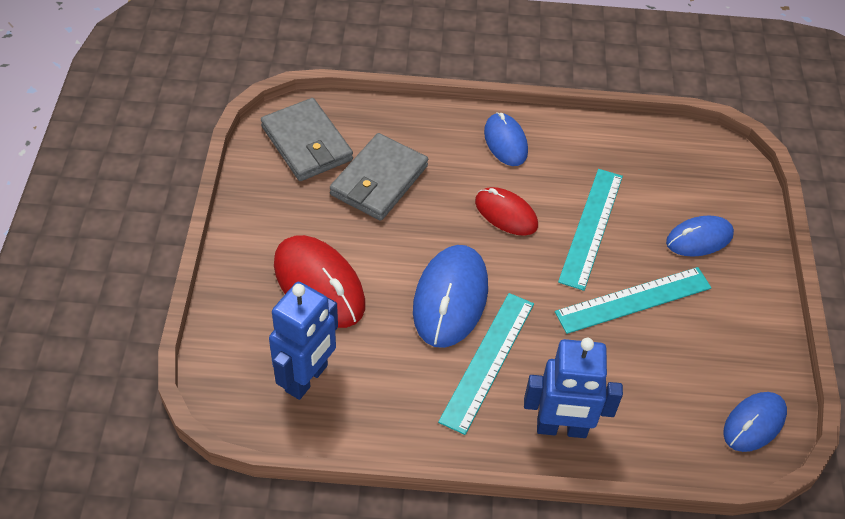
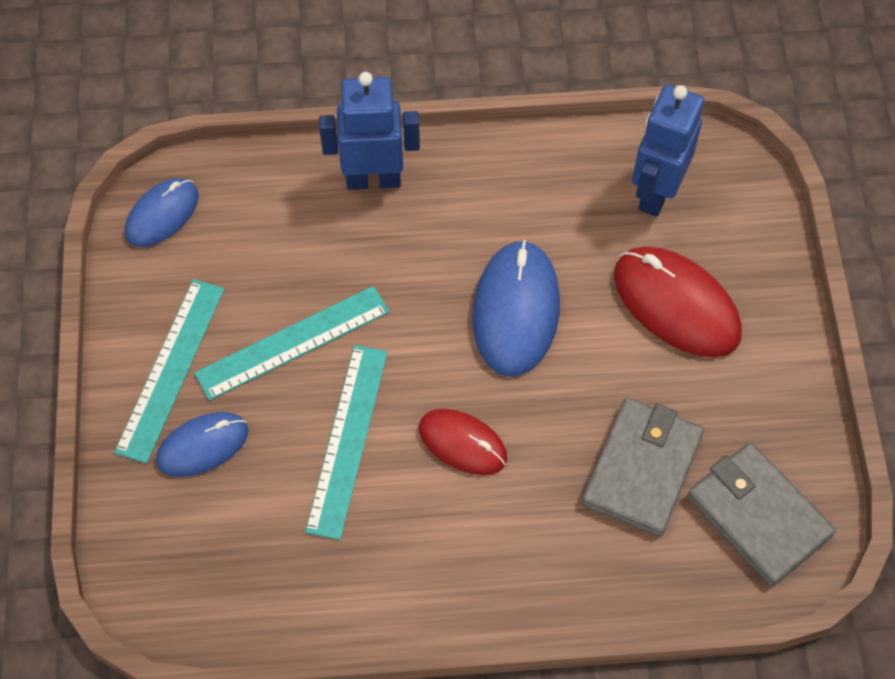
camera: 175 degrees right, 10 degrees up
turquoise ruler [438,293,534,435] -> turquoise ruler moved to [114,279,224,464]
blue mouse [484,113,528,166] -> none

